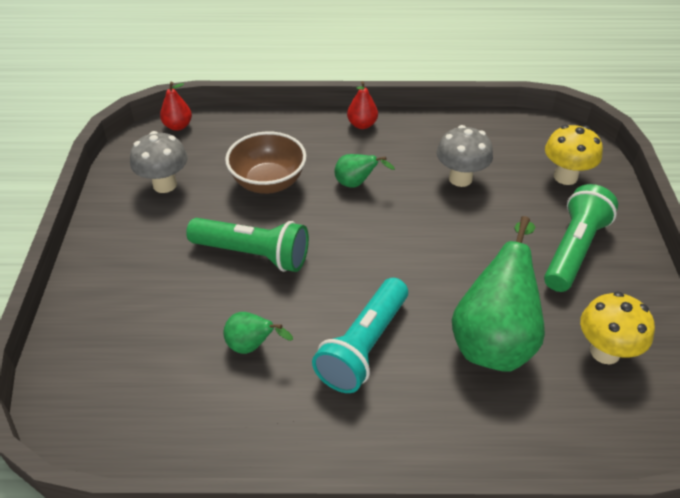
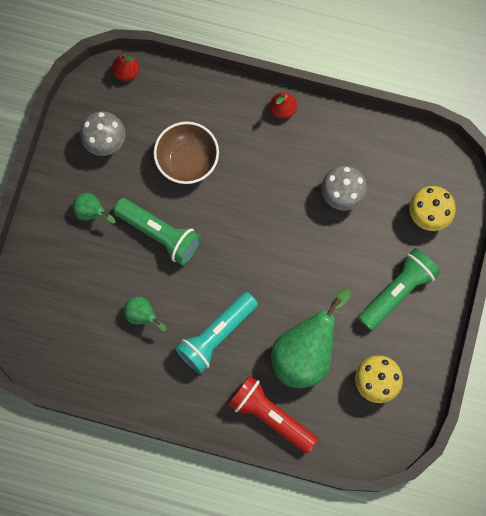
camera: 15 degrees right, 30 degrees up
green pear [335,154,395,188] -> green pear moved to [73,193,115,223]
none -> red flashlight [228,376,318,454]

